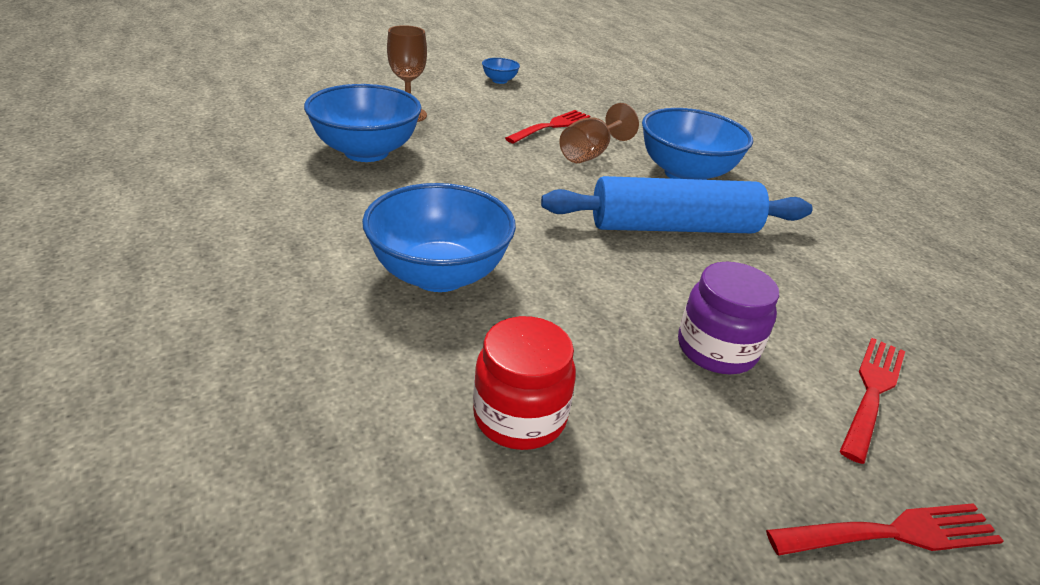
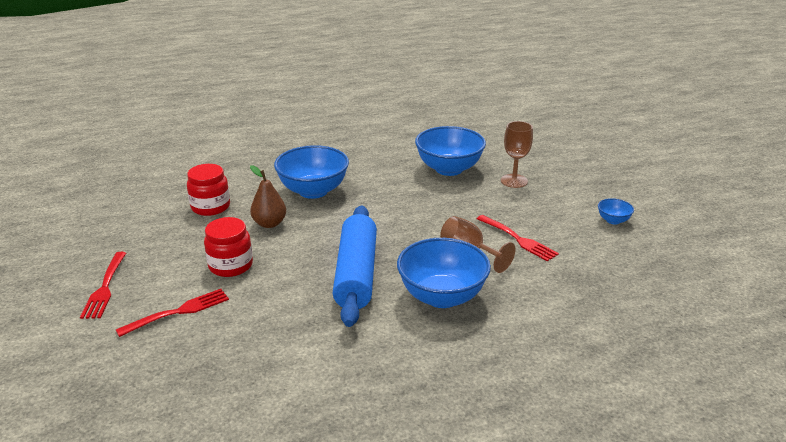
camera: 100 degrees right, 5 degrees down
purple jar [678,262,779,374] -> red jar [204,217,253,277]
red fork [840,338,905,464] -> red fork turned 75 degrees counterclockwise [116,289,229,337]
none -> brown pear [250,165,286,228]

